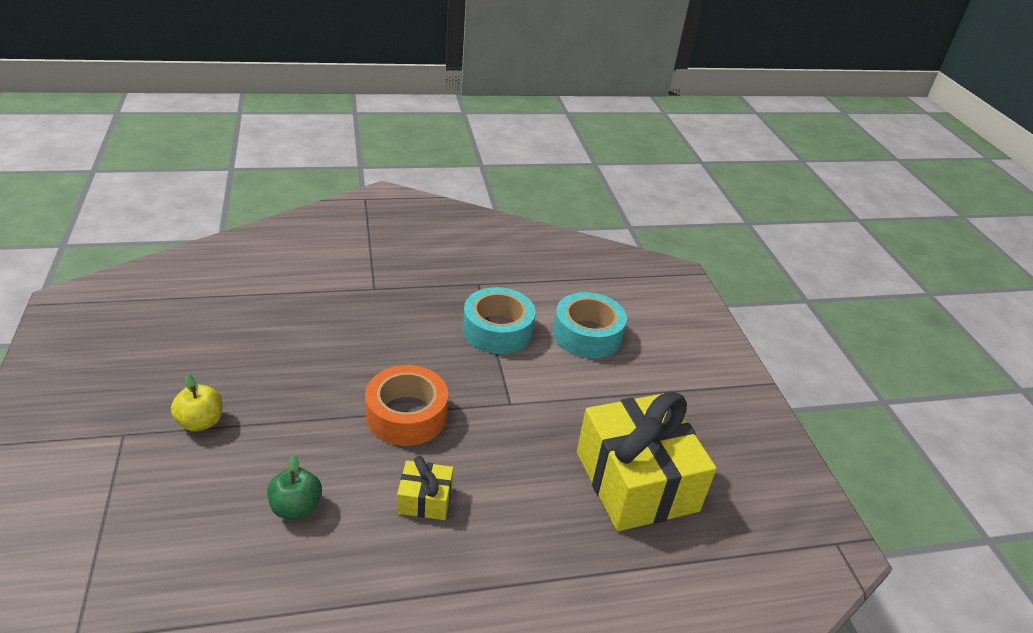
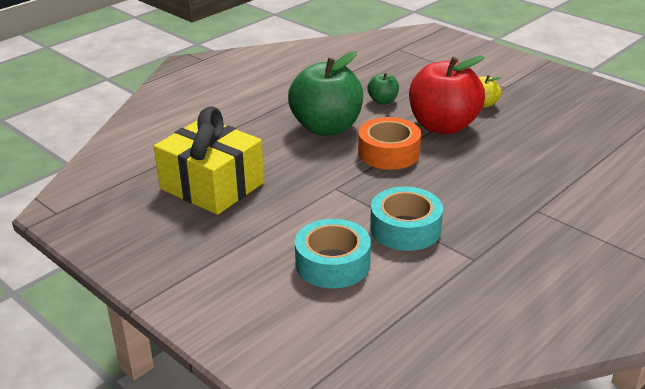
camera: 150 degrees right, 5 degrees down
yellow gift [397,456,453,520] -> green apple [288,51,363,136]
none -> red apple [409,56,485,134]

